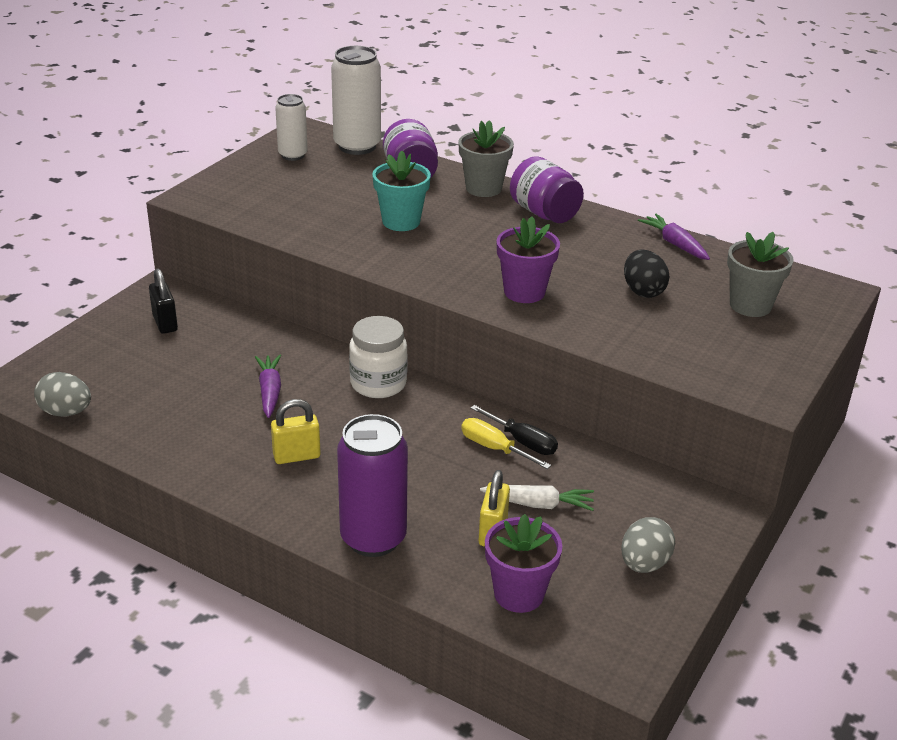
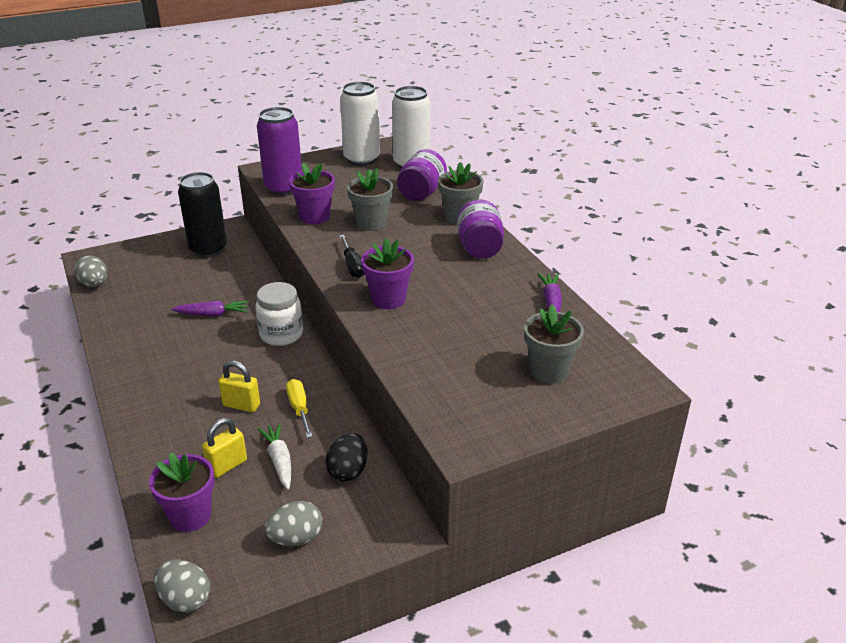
camera: 35 degrees right, 0 degrees up
black padlock [149,268,178,334] -> black can [178,172,227,258]
purple carrot [255,355,281,418] -> purple carrot turned 60 degrees clockwise [171,301,249,316]
yellow padlock [271,399,321,464] -> yellow padlock moved to [218,361,260,412]
white can [275,94,308,161] -> white can [340,82,380,166], size x1.64
purple can [337,414,408,557] -> purple can moved to [257,107,302,196]
turquoise flower pot [372,151,431,231] -> grey flower pot [347,168,393,231]
black screwdriver [470,405,558,455] -> black screwdriver moved to [339,235,364,278]
white carrot [480,485,594,511] -> white carrot turned 150 degrees counterclockwise [257,423,291,490]
black egg [624,250,670,298] -> black egg moved to [326,433,368,481]
none -> grey egg [154,559,210,613]
none -> purple flower pot [289,163,335,224]

